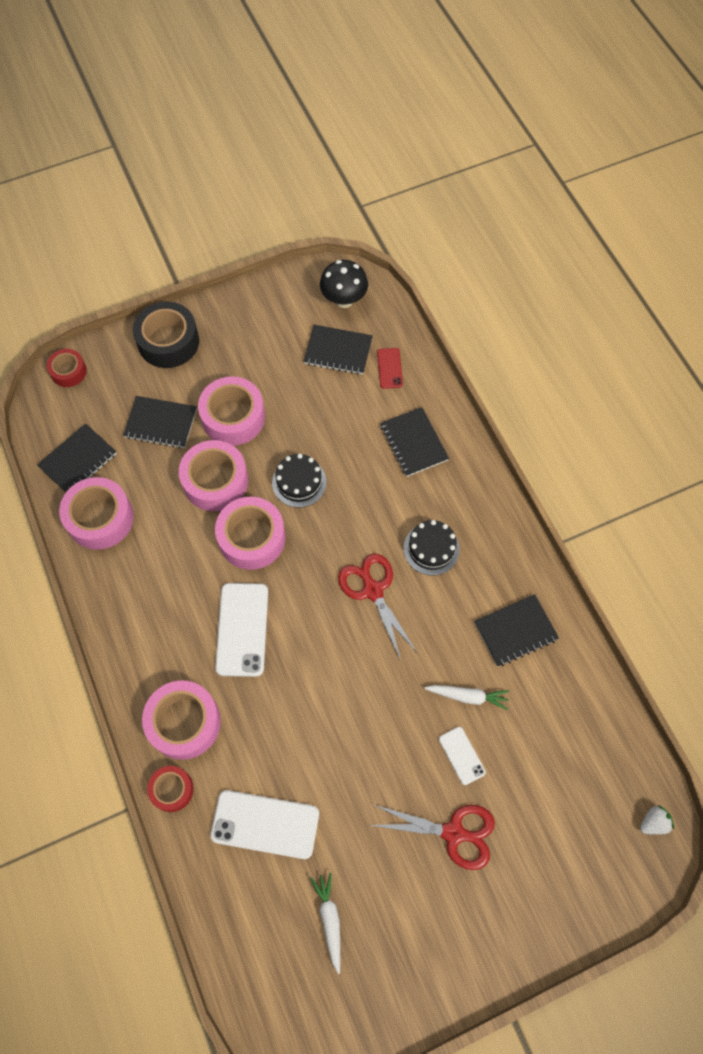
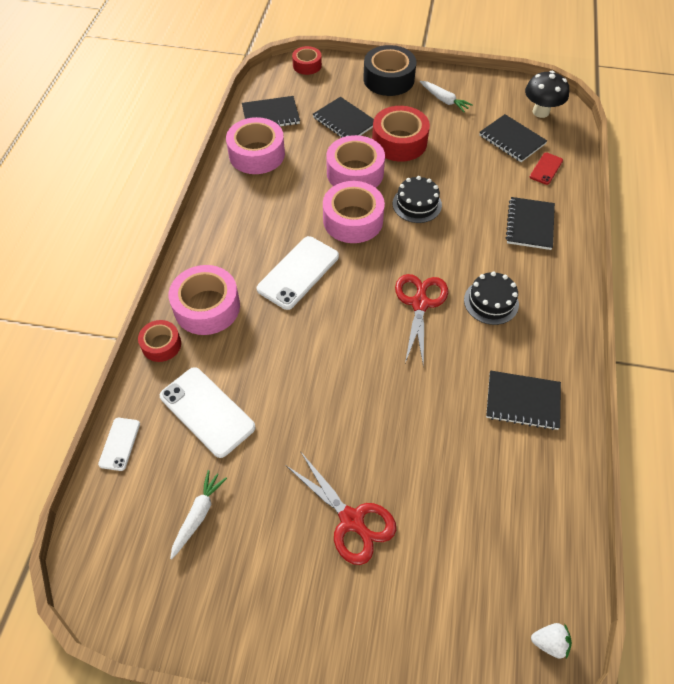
camera: 35 degrees right, 10 degrees down
pink tape [198,376,265,446] -> red tape [372,106,430,162]
white carrot [424,685,510,710] -> white carrot moved to [420,81,473,112]
white phone [439,727,486,785] -> white phone moved to [98,418,140,471]

